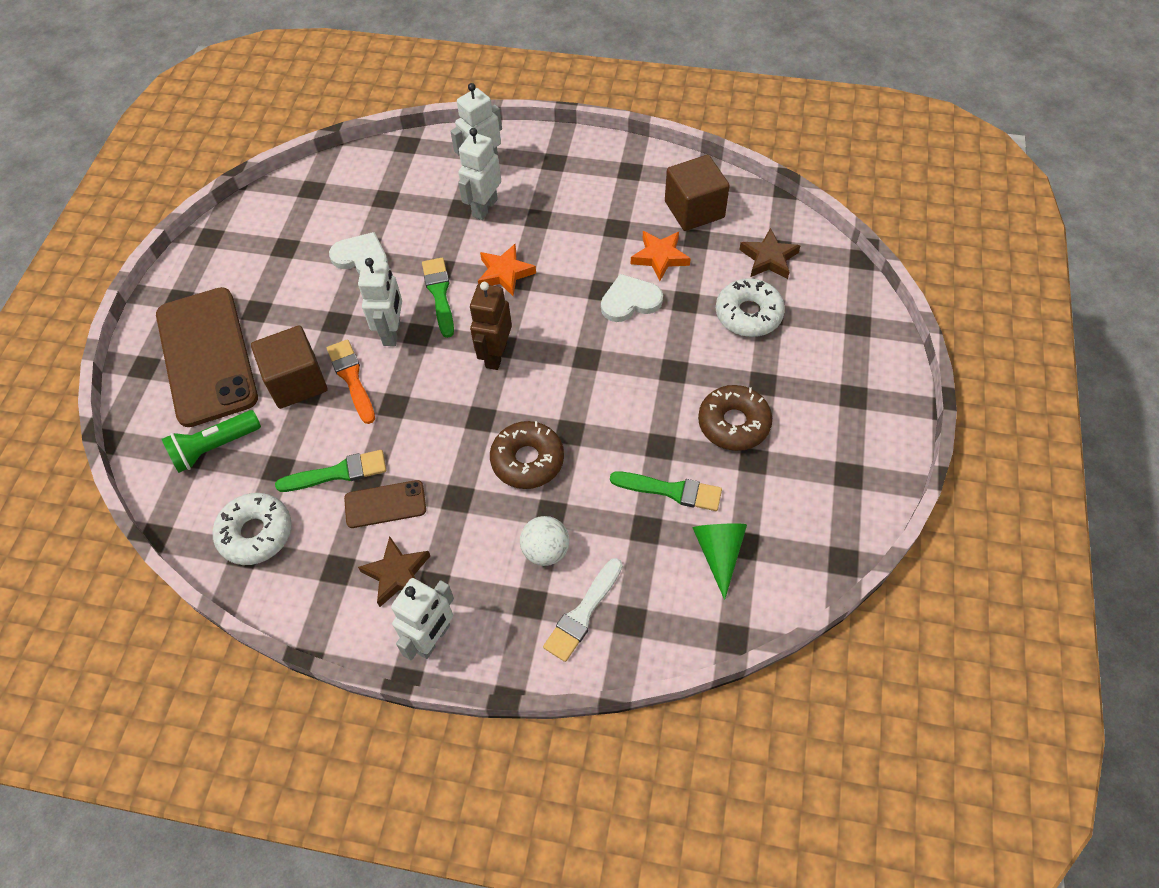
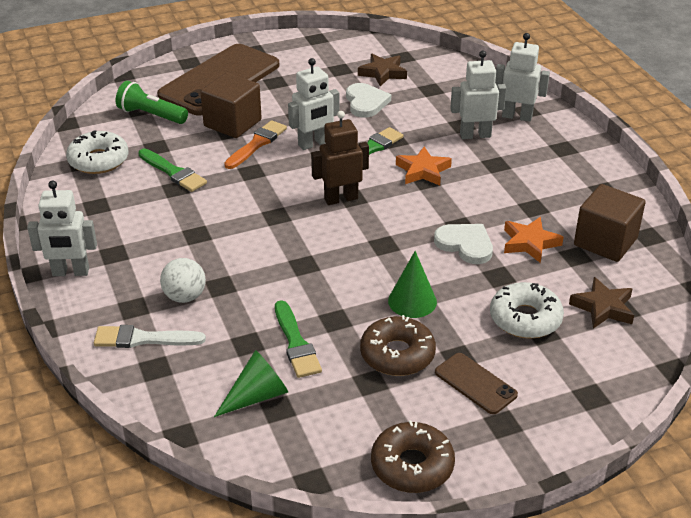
camera: 55 degrees right, 20 degrees down
brown phone [344,480,426,528] -> brown phone moved to [435,353,518,414]
brown star [358,536,430,607] -> brown star moved to [358,54,407,86]
brown donut [490,421,564,489] -> brown donut moved to [371,420,455,493]
none -> green cone [388,251,437,318]

